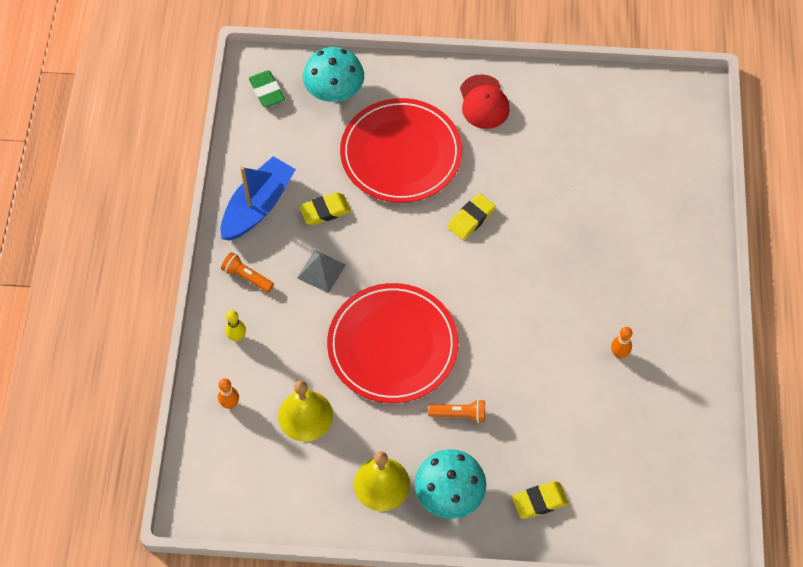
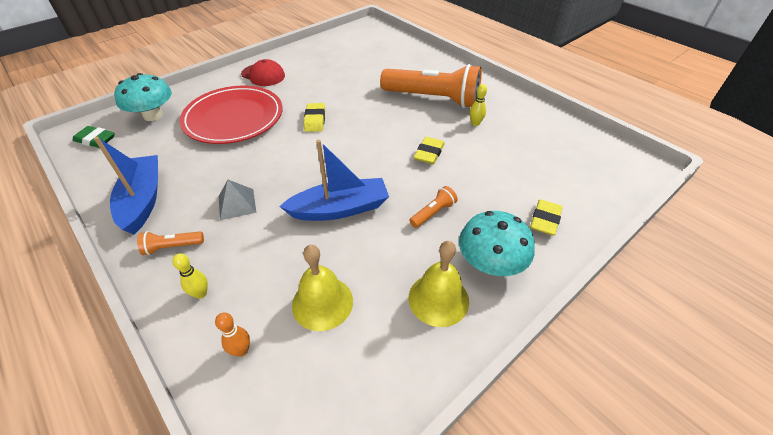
camera: 45 degrees left, 15 degrees down
yellow eraser [299,192,351,225] -> yellow eraser moved to [414,137,445,164]
red plate [327,283,459,403] -> blue boat [279,140,389,221]
orange bowling pin [611,327,632,358] -> yellow bowling pin [470,84,487,126]
none -> orange flashlight [380,64,482,108]

